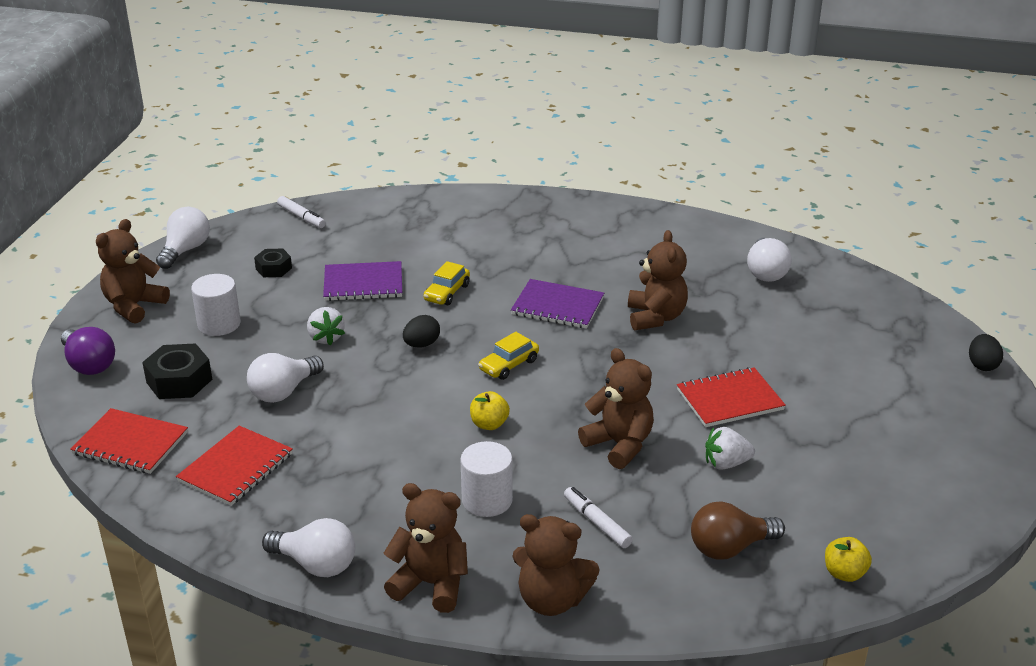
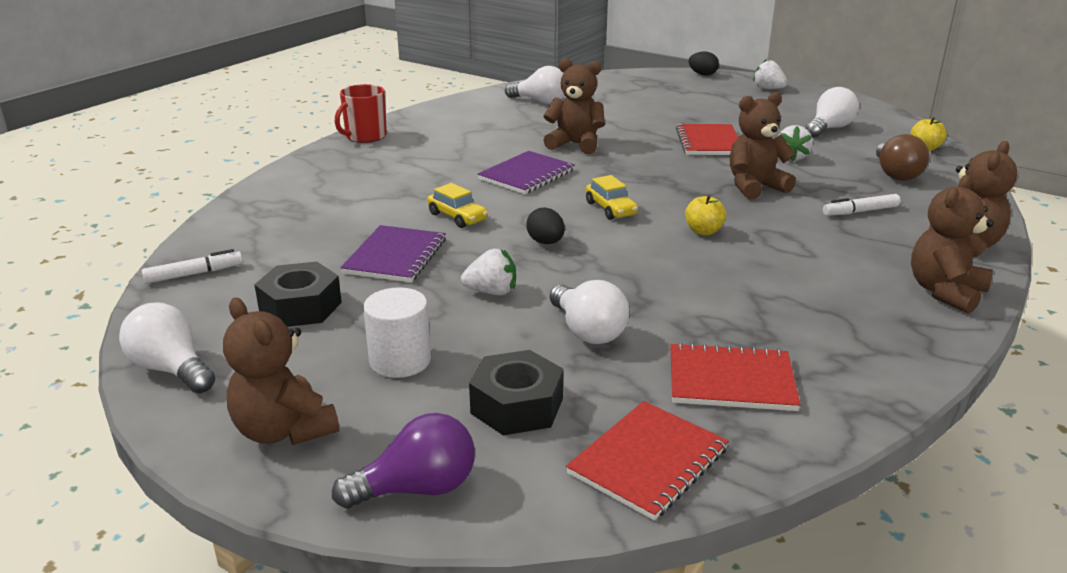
camera: 70 degrees left, 5 degrees down
red notebook [176,426,293,506] -> red notebook turned 45 degrees counterclockwise [670,342,801,411]
black nut [254,248,292,277] -> black nut [254,262,342,327], size x1.60
white light bulb [262,518,355,577] -> white light bulb moved to [806,87,859,138]
white cylinder [460,441,513,517] -> none
none -> red mug [335,84,387,143]
none -> white strawberry [753,59,788,89]

